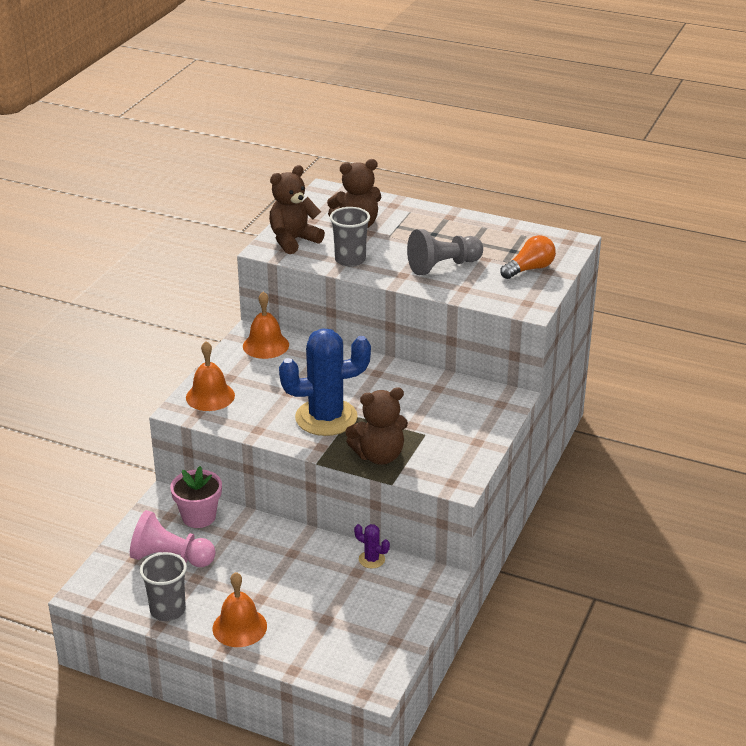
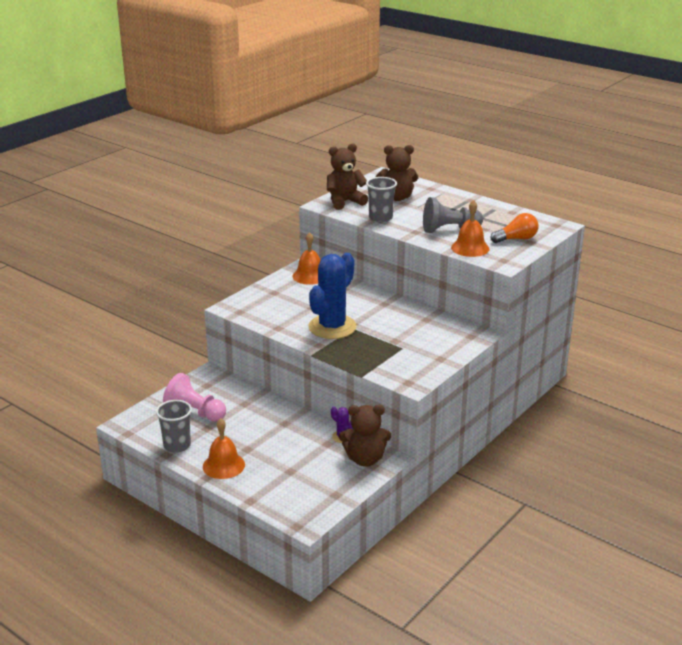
camera: 15 degrees right, 5 degrees down
pink flower pot [170,466,222,528] -> none
orange bell [186,341,235,411] -> orange bell moved to [451,200,489,257]
blue cactus [279,328,371,436] -> blue cactus turned 60 degrees counterclockwise [308,253,357,339]
brown teddy bear [345,387,408,465] -> brown teddy bear moved to [339,405,391,466]

